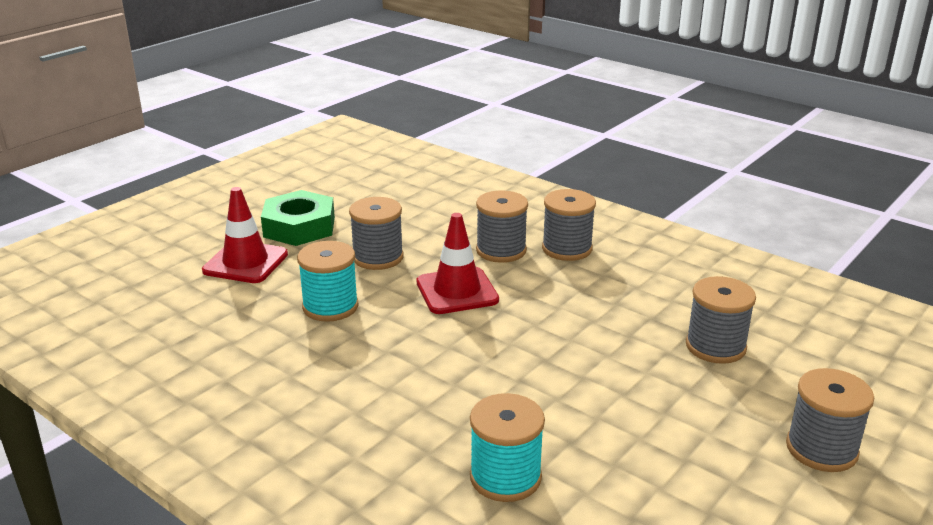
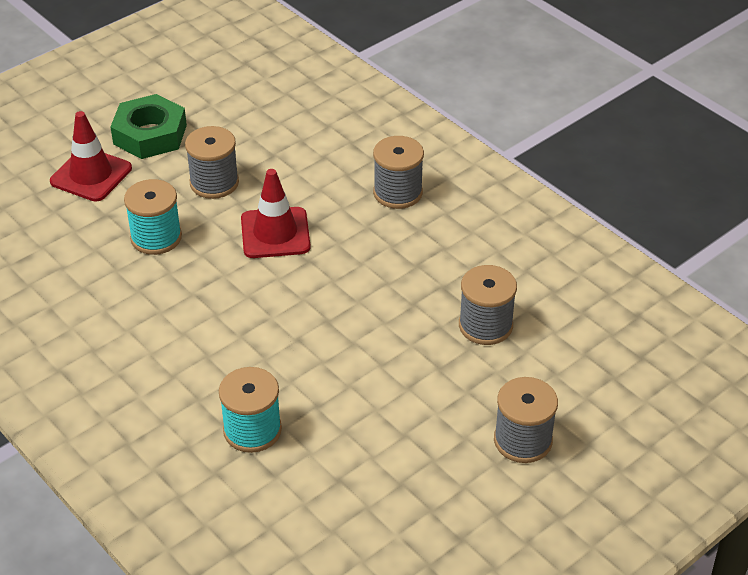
camera: 10 degrees right, 15 degrees up
grey spool [476,190,528,263] -> none

